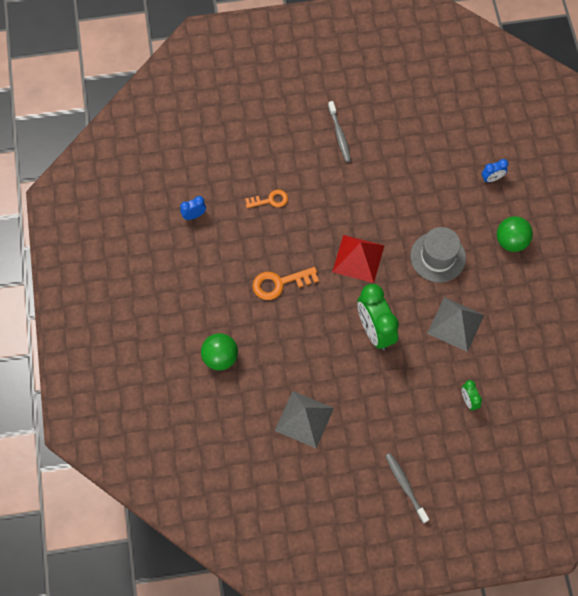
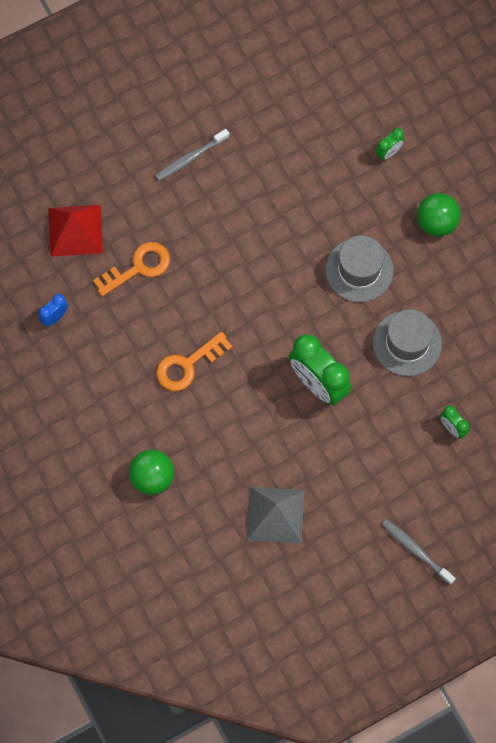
camera: 20 degrees left, 5 degrees up
orange key [245,190,288,208] -> orange key [93,242,170,297], size x1.50
grey toothbrush [328,101,351,162] -> grey toothbrush turned 90 degrees clockwise [155,129,229,181]
red pyramid [332,235,384,283] -> red pyramid moved to [48,205,103,257]
grey pyramid [427,297,484,352] -> grey hat [373,309,442,376]
blue clock [482,159,508,182] -> green clock [375,128,404,161]

